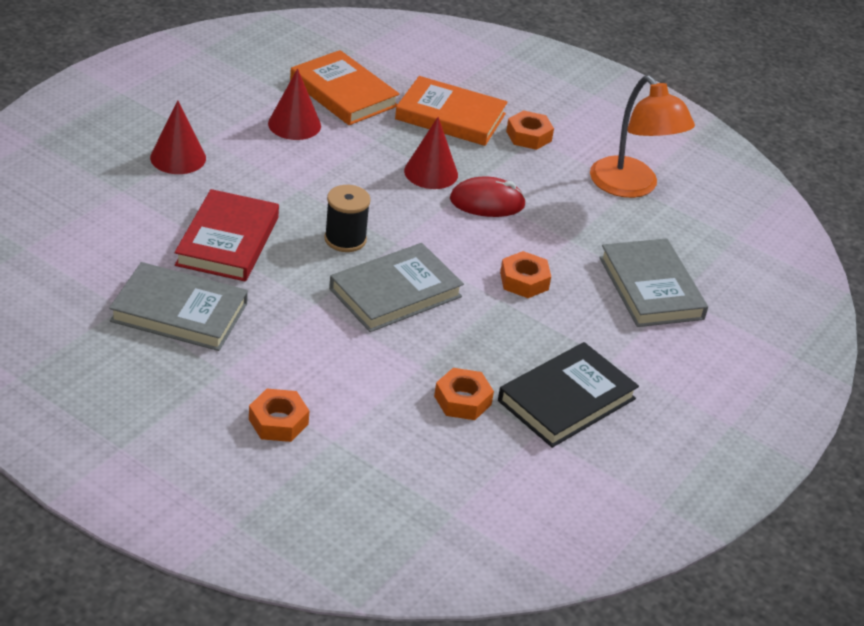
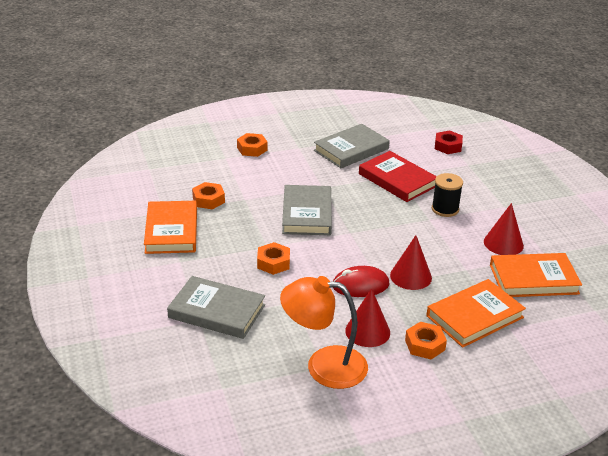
camera: 130 degrees right, 5 degrees down
red cone [150,100,206,174] -> red cone moved to [345,288,390,347]
black spool [324,185,371,252] -> black spool moved to [432,173,463,217]
red mouse [450,177,526,217] -> red mouse turned 45 degrees clockwise [333,266,389,297]
black book [498,342,639,448] -> orange book [144,201,197,254]
none -> red nut [435,130,463,154]

